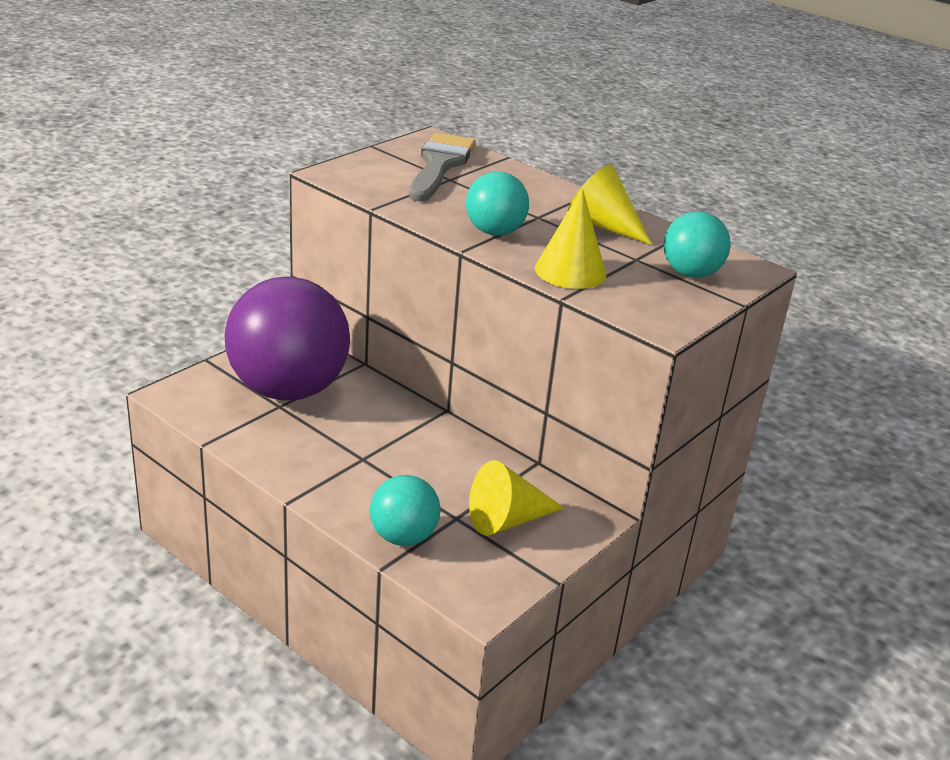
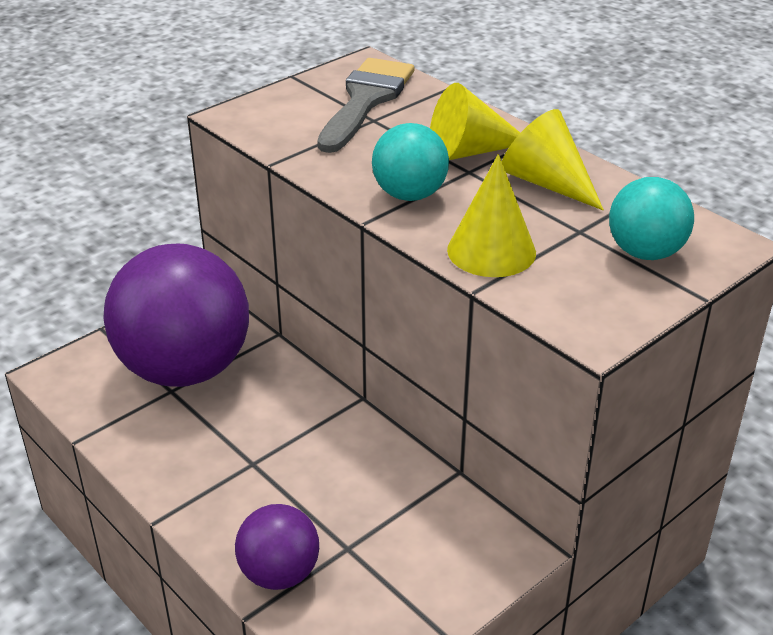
camera: 10 degrees right, 5 degrees up
turquoise ball [370,475,441,546] -> purple ball [235,504,319,590]
yellow cone [469,460,564,535] -> yellow cone moved to [430,83,520,160]

